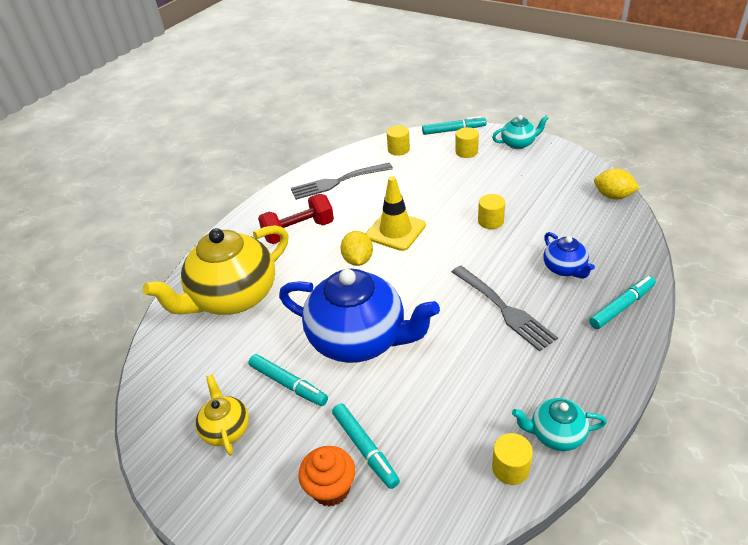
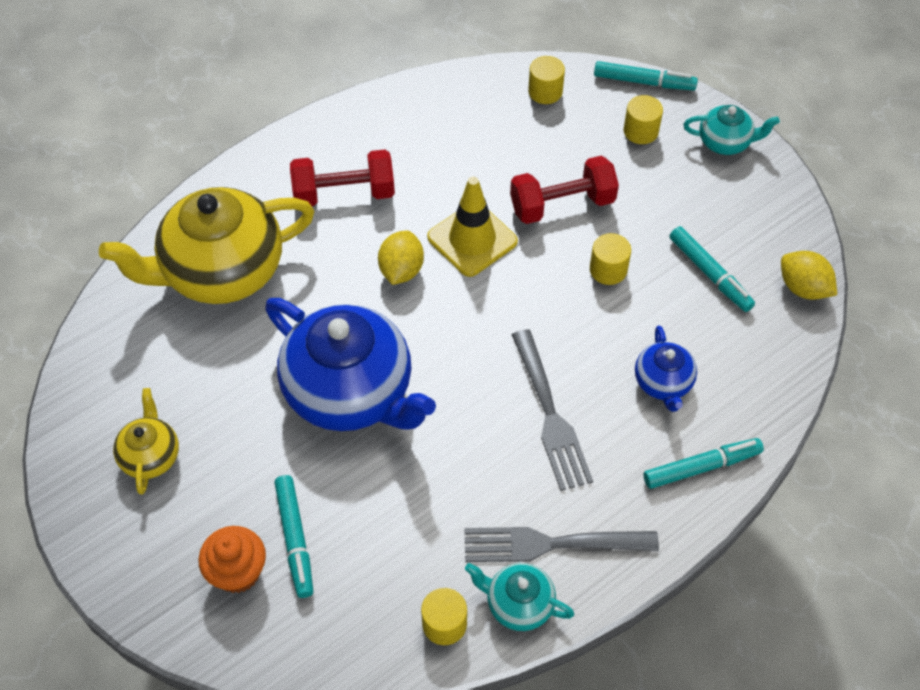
camera: 15 degrees right, 15 degrees up
turquoise marker [248,354,328,406] -> turquoise marker moved to [670,226,755,312]
grey fork [291,163,393,200] -> grey fork moved to [465,527,659,562]
none -> red dumbbell [510,156,619,224]

